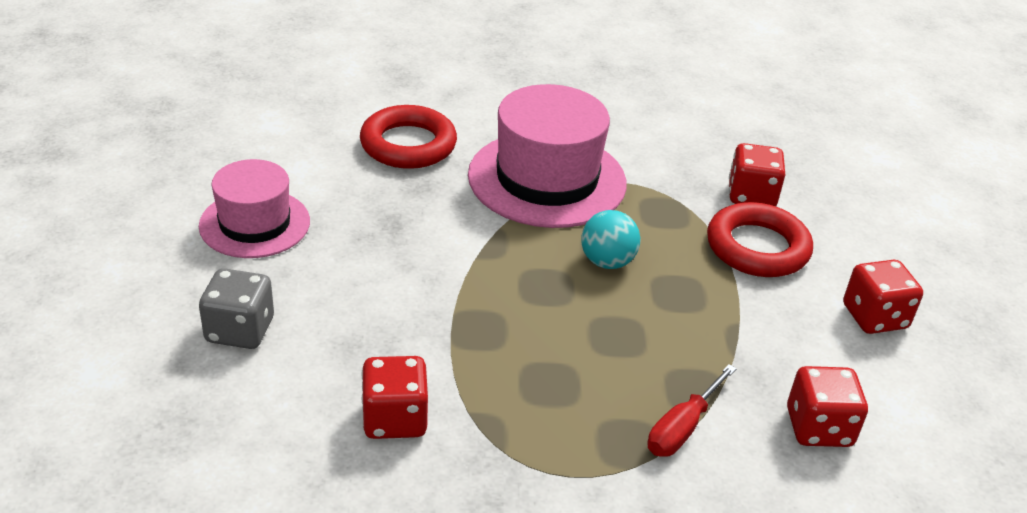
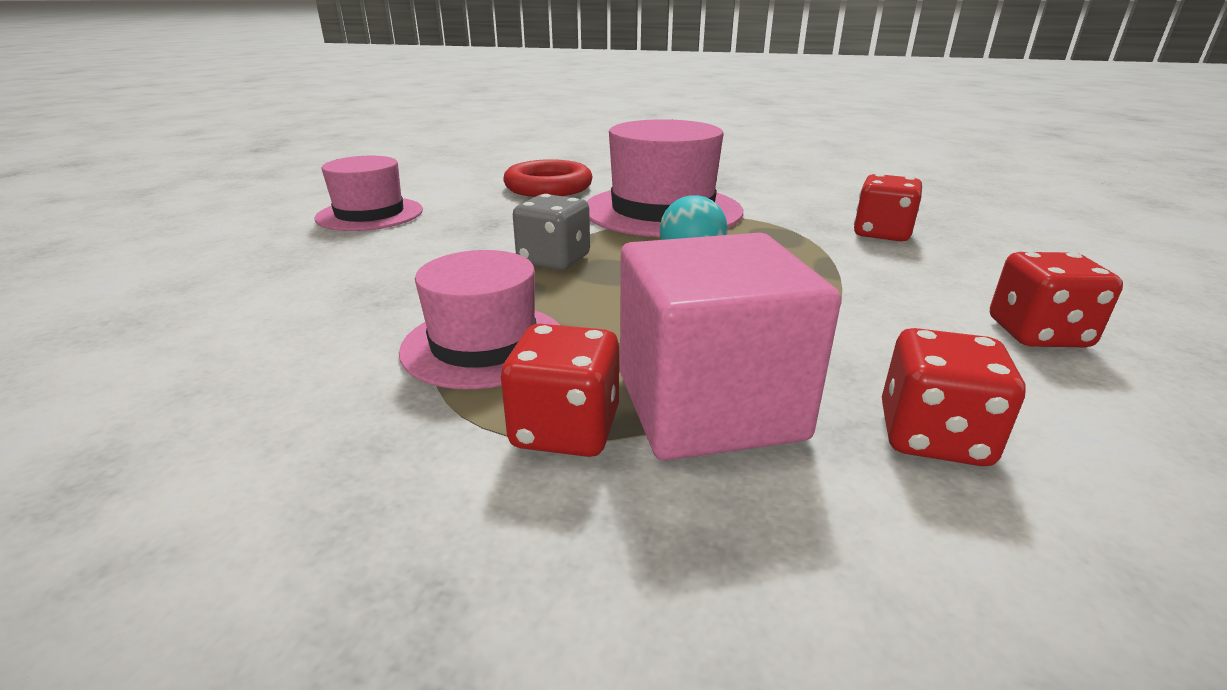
camera: 20 degrees right, 10 degrees down
grey dice [199,268,274,349] -> grey dice moved to [513,194,590,270]
red dice [361,356,428,439] -> red dice moved to [501,324,619,457]
red screwdriver [647,364,736,457] -> pink cube [620,233,841,460]
red ring [707,202,813,277] -> none
none -> pink hat [399,250,560,389]

